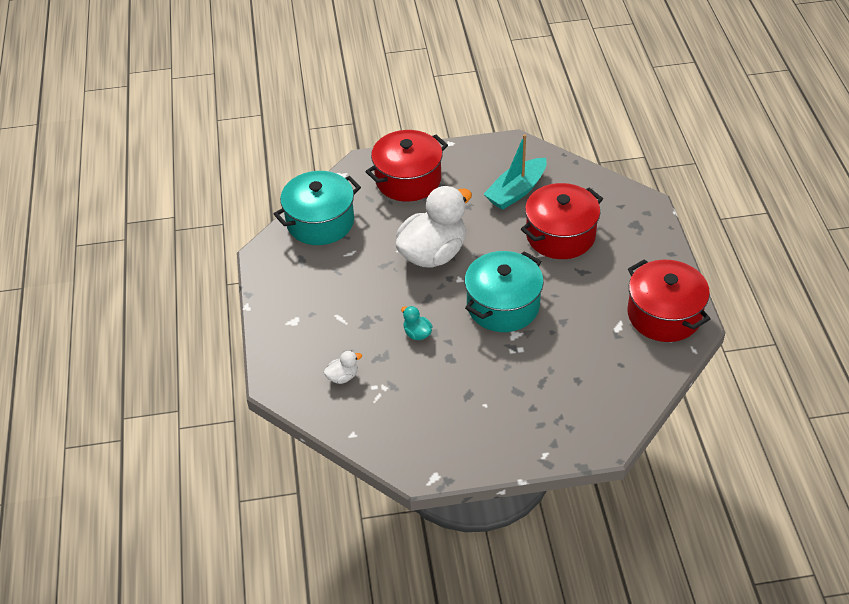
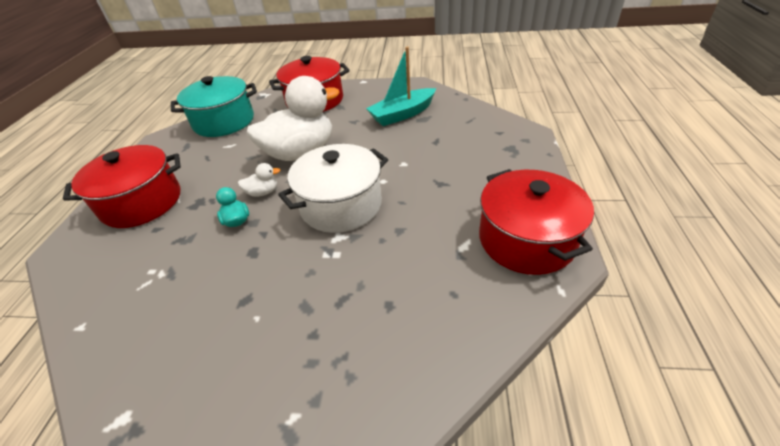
camera: 15 degrees right, 5 degrees down
white duck [324,351,362,384] -> white duck moved to [238,163,280,197]
turquoise pot [465,251,544,332] -> white pot [278,144,388,233]
red pot [521,183,603,259] -> red pot moved to [63,145,181,228]

